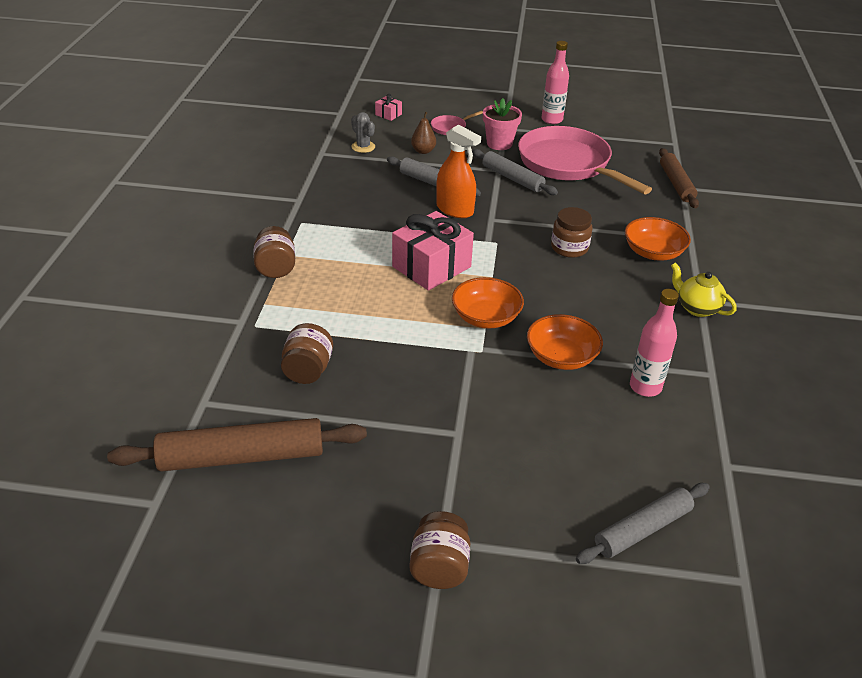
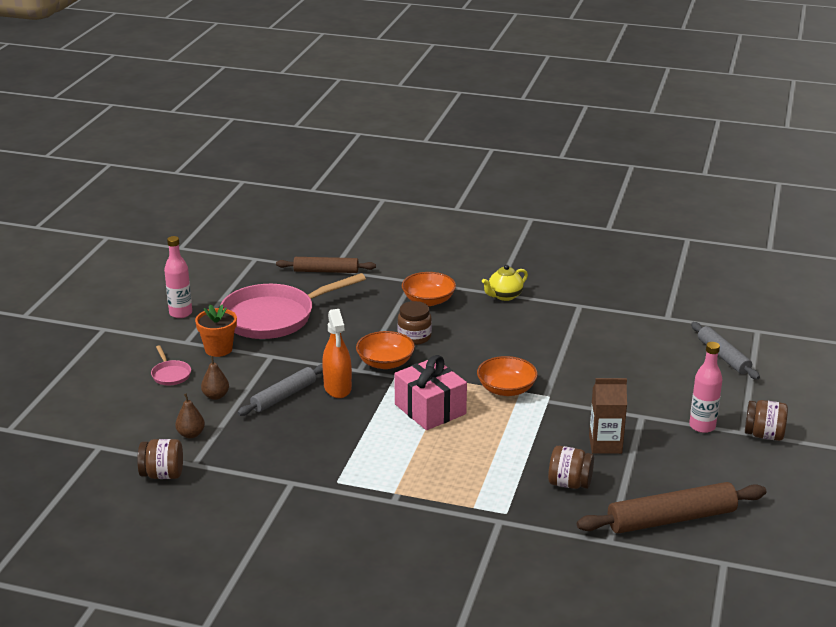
camera: 80 degrees left, 10 degrees down
brown rolling pin [107,418,367,472] -> brown rolling pin turned 75 degrees clockwise [577,482,766,534]
brown jar [253,226,295,278] -> brown jar moved to [137,439,183,479]
grey cactus [351,112,375,153] -> brown pear [175,393,205,438]
pink gift [375,94,402,121] -> none
orange spray bottle [436,124,481,218] -> orange spray bottle turned 120 degrees clockwise [322,309,352,398]
grey rolling pin [472,149,558,195] -> none
pink flower pot [483,98,522,150] -> orange flower pot [195,304,237,357]
orange bowl [527,314,603,370] -> orange bowl moved to [356,331,415,369]
pink bottle [630,289,679,397] -> pink bottle moved to [689,342,722,433]
none -> brown carton [589,378,627,454]

